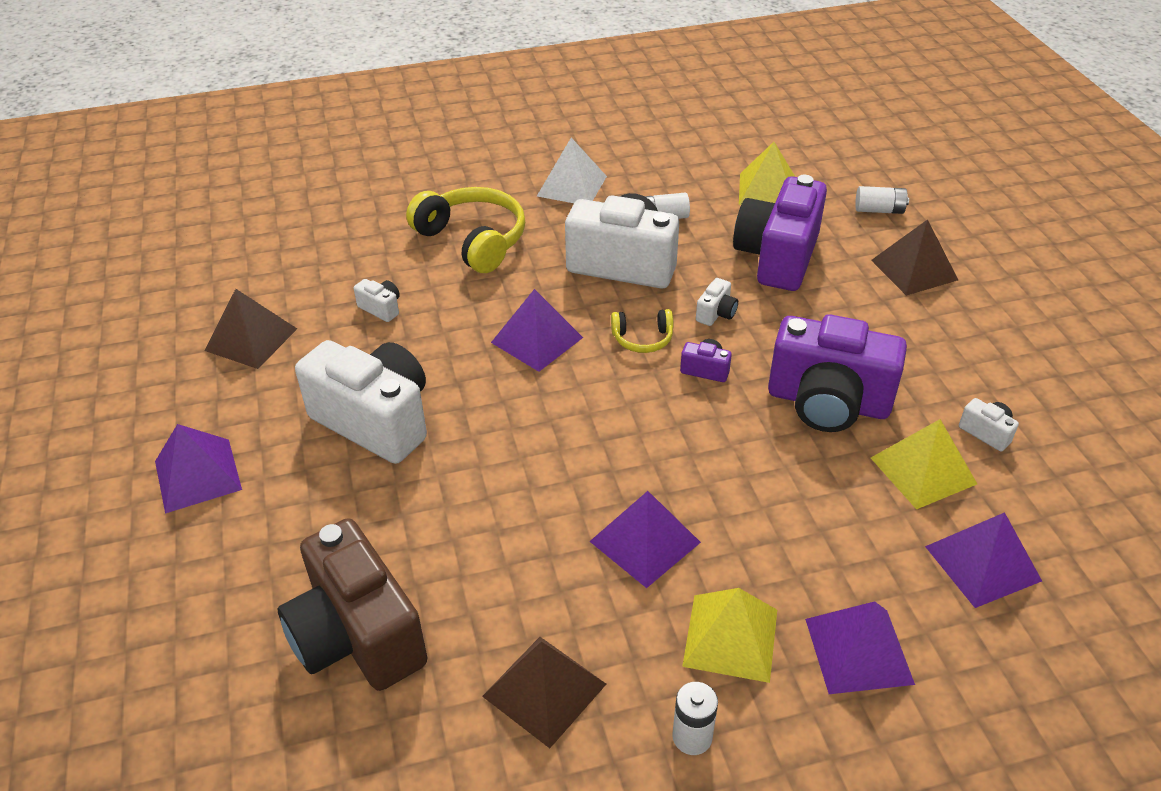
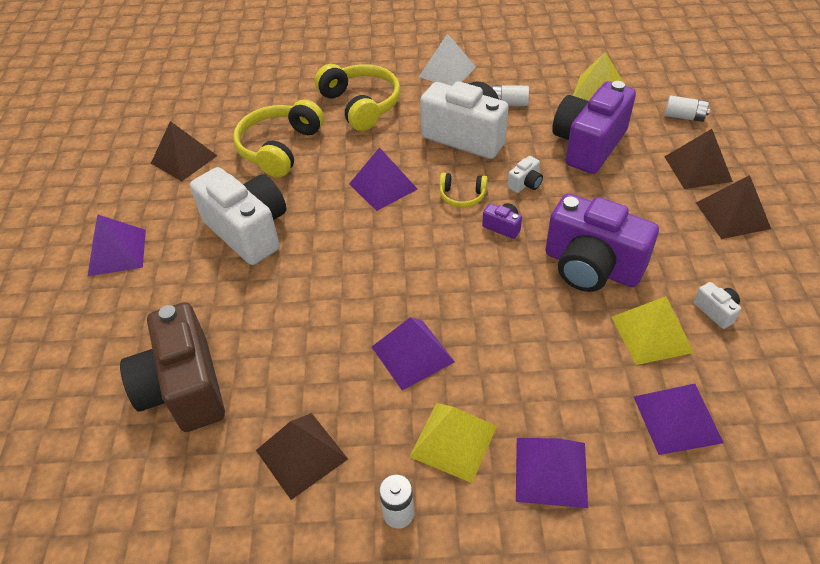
camera: 15 degrees right, 5 degrees up
white camera [354,279,400,322] -> yellow headphones [233,99,324,178]
none -> brown pyramid [696,175,771,239]

